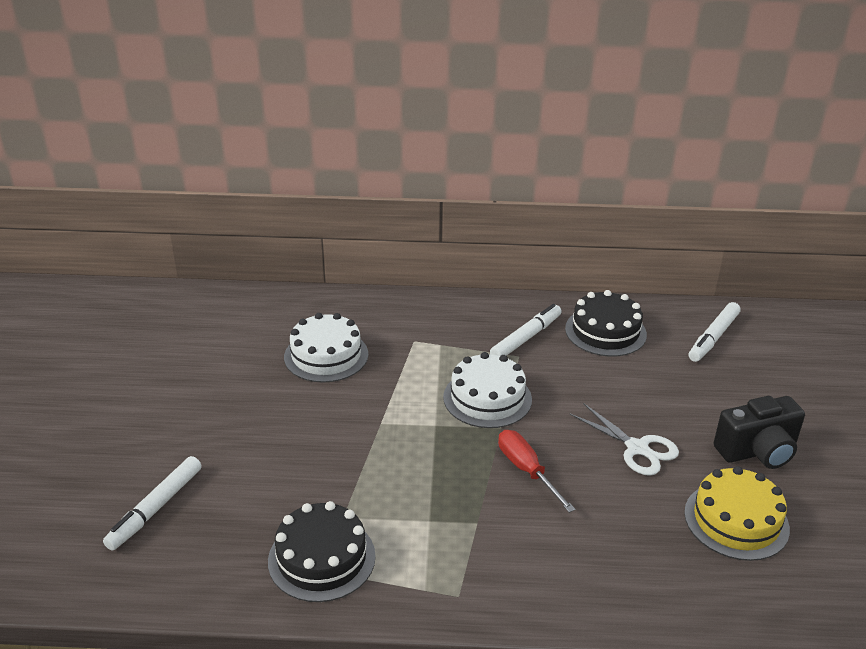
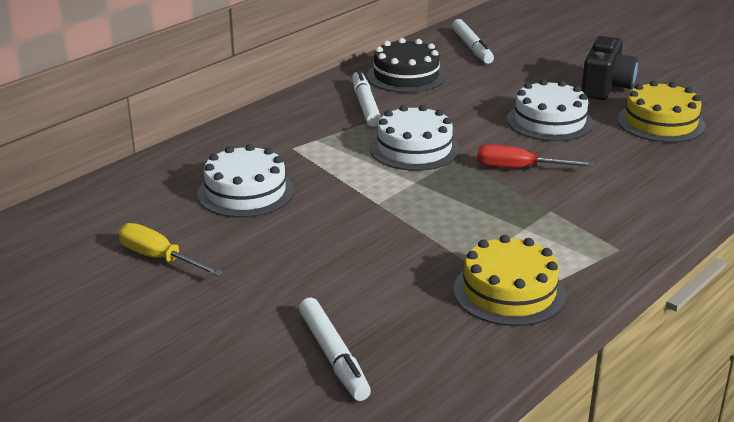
camera: 50 degrees left, 5 degrees down
black cake [268,501,376,602] -> yellow cake [453,235,566,326]
white scissors [570,403,679,476] -> white cake [507,79,593,141]
none -> yellow screwdriver [118,223,224,276]

